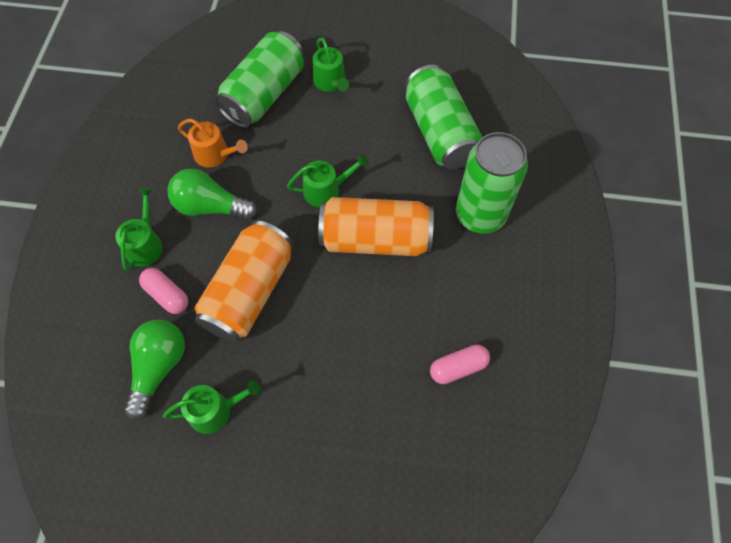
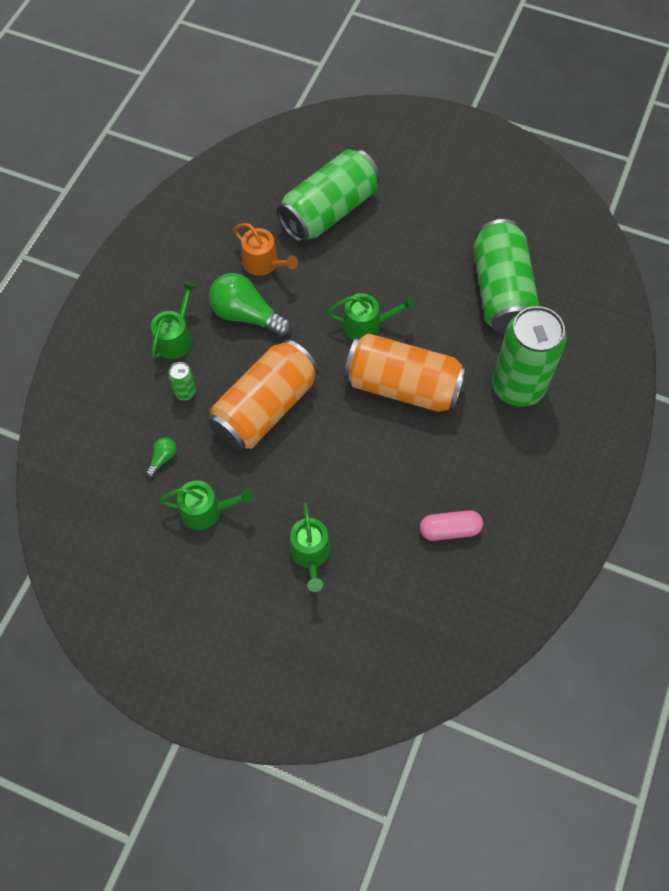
camera: 15 degrees right, 0 degrees up
green light bulb [124,319,185,421] -> green light bulb [145,437,177,477], size x0.45
pink capsule [139,268,188,314] -> green can [169,362,196,401]
green watering can [313,37,349,92] -> green watering can moved to [289,503,331,592]

